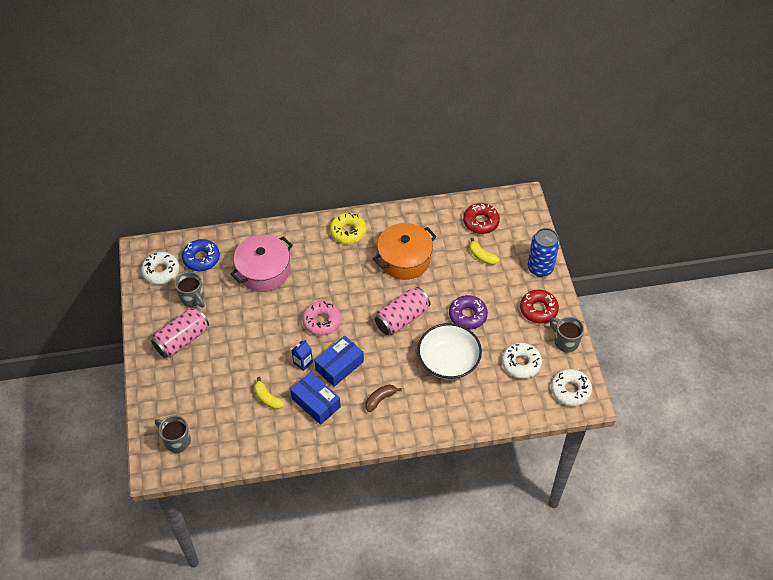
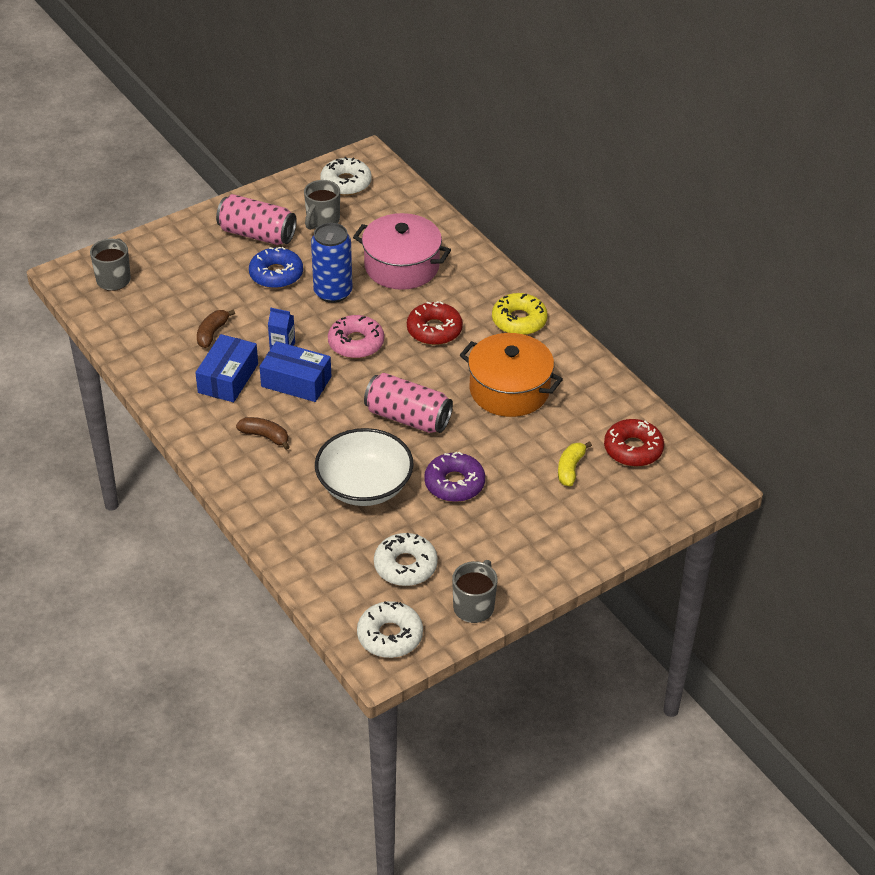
camera: 65 degrees right, 10 degrees down
blue donut [182,239,220,271] -> blue donut moved to [249,247,303,289]
yellow banana [254,377,284,410] -> brown banana [197,310,235,348]
red donut [520,289,559,324] -> red donut moved to [407,301,463,345]
blue can [528,228,560,277] -> blue can moved to [311,223,353,303]

